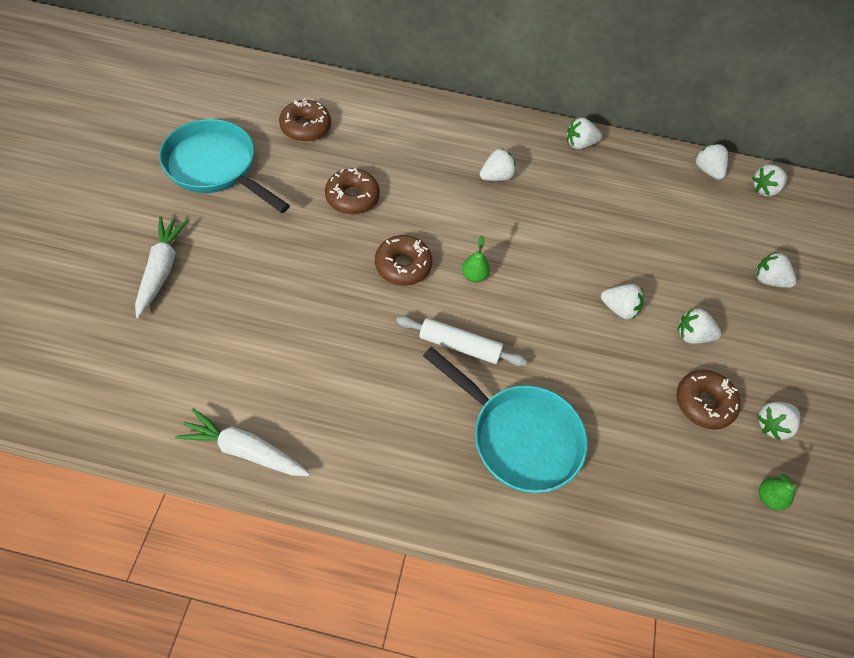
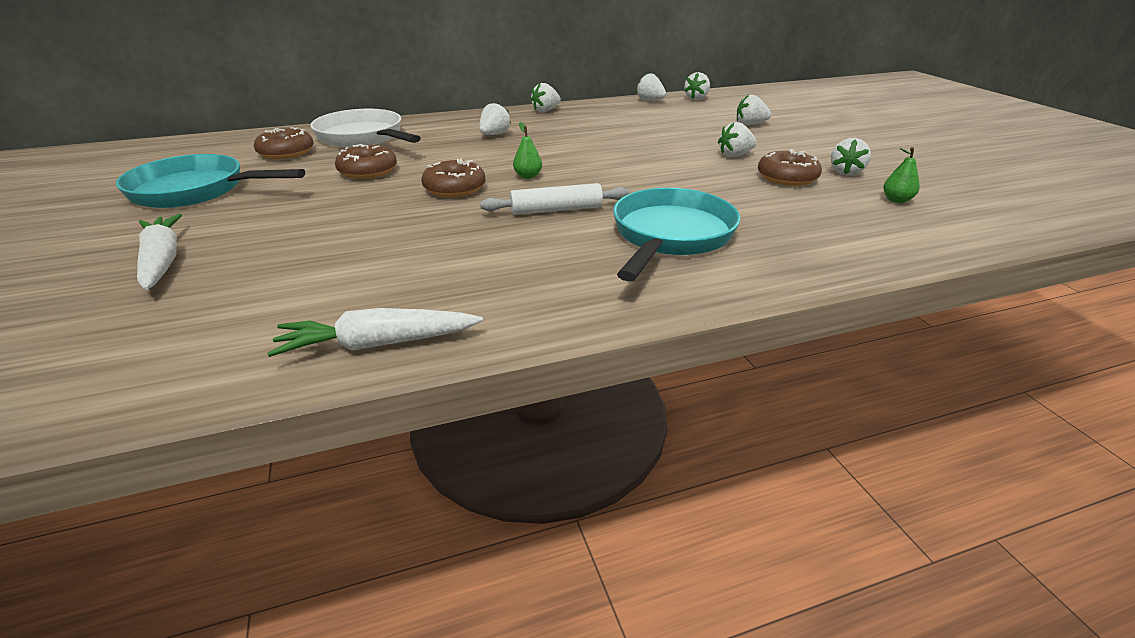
camera: 25 degrees left, 25 degrees down
turquoise pan [423,347,588,493] -> turquoise pan turned 75 degrees counterclockwise [613,188,741,282]
white strawberry [601,284,644,320] -> none
none -> white pan [310,109,421,147]

